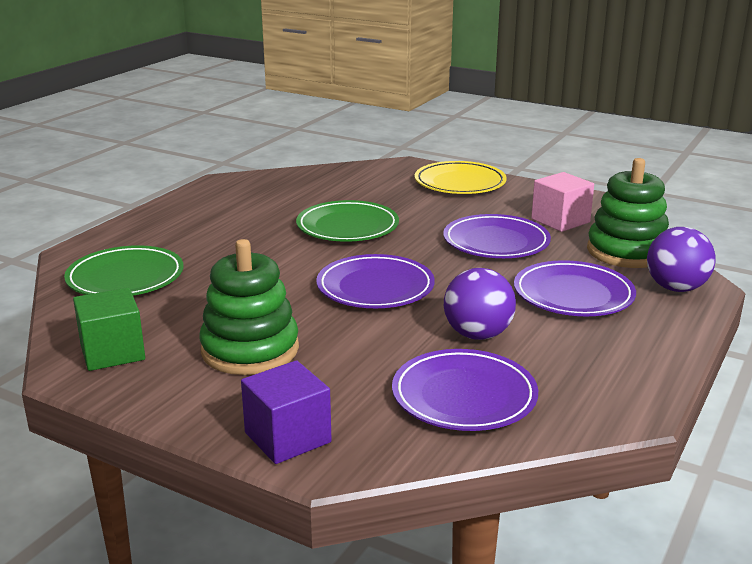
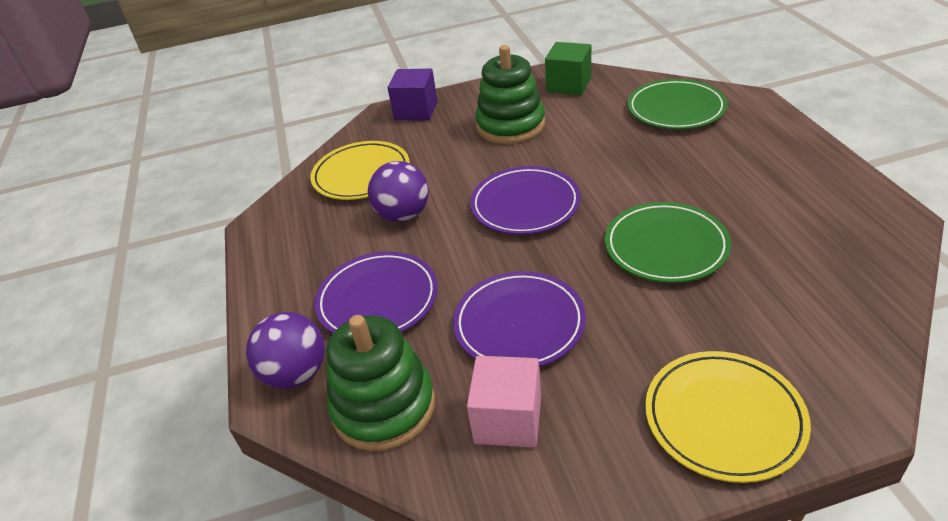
camera: 140 degrees right, 15 degrees up
purple plate [392,349,538,431] -> yellow plate [310,141,410,200]

